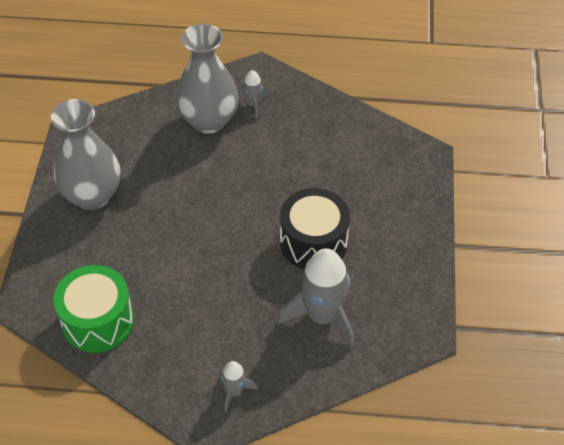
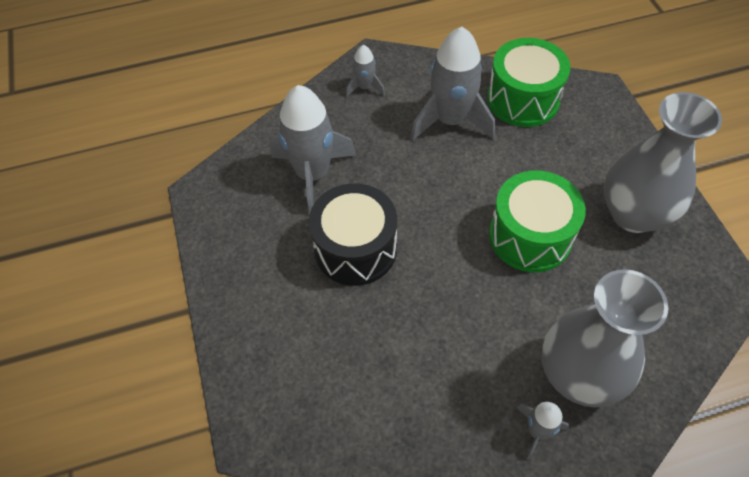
camera: 160 degrees right, 5 degrees up
none -> grey rocket [411,27,495,140]
none -> green drum [489,170,586,272]

